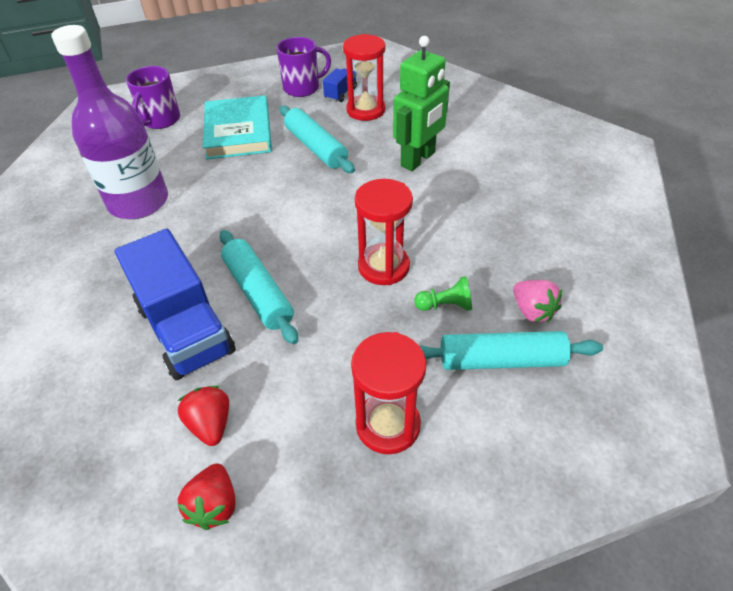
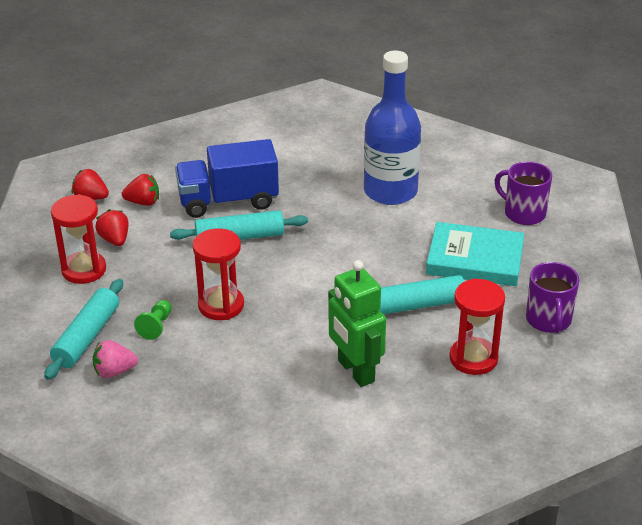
camera: 110 degrees right, 10 degrees down
purple bottle [52,25,168,219] -> blue bottle [364,51,421,205]
blue truck [323,68,357,102] -> none
none -> red strawberry [95,209,129,246]

